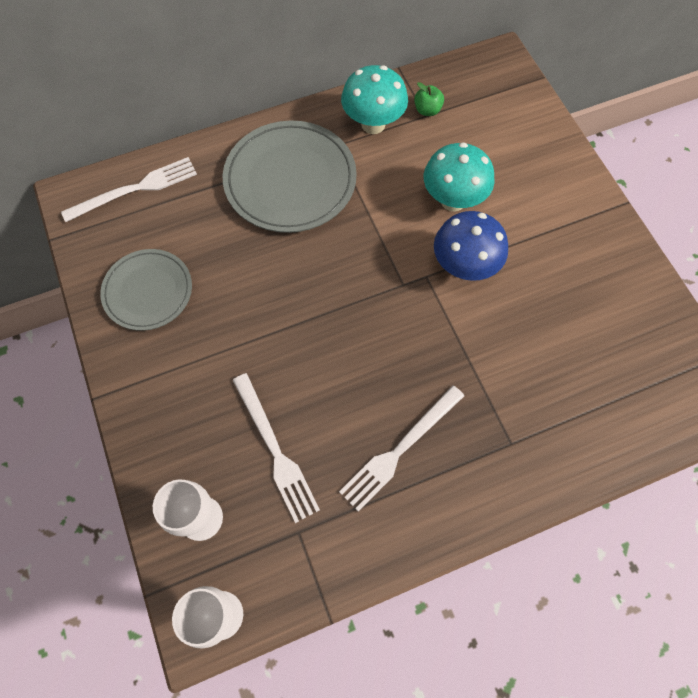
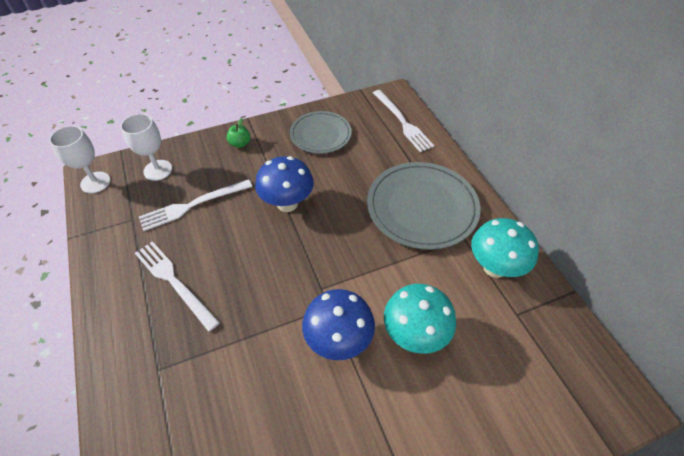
camera: 90 degrees right, 15 degrees down
green apple [414,82,444,116] -> green apple moved to [227,118,250,148]
none -> blue mushroom [255,156,314,212]

